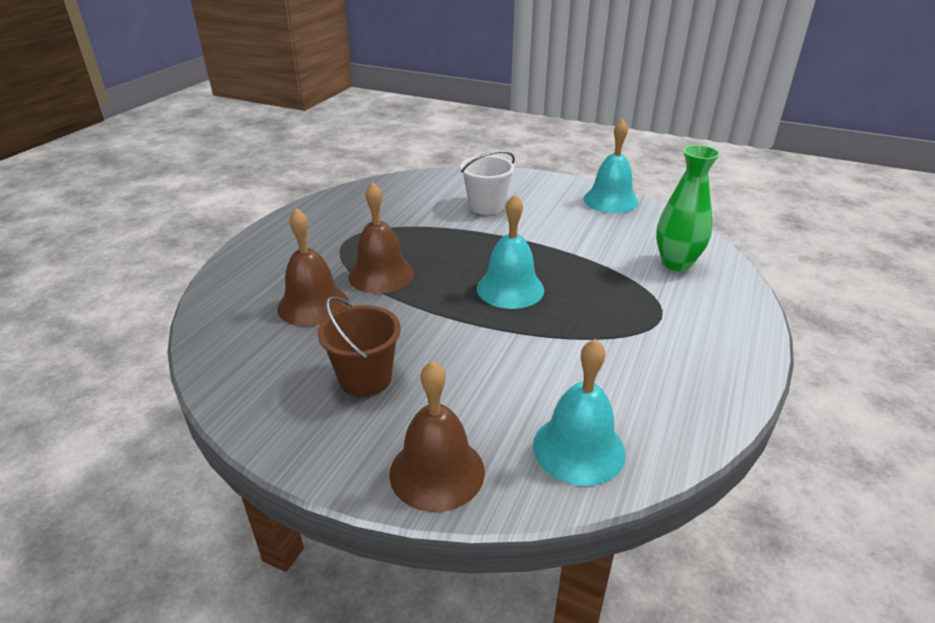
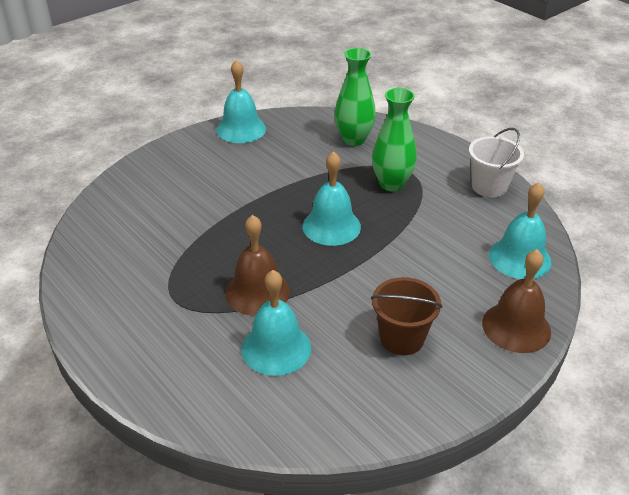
camera: 65 degrees left, 5 degrees up
brown bell [277,208,349,326] -> turquoise bell [242,270,311,376]
white bucket [460,151,515,215] -> white bucket moved to [469,128,524,197]
none -> green vase [372,88,417,192]

